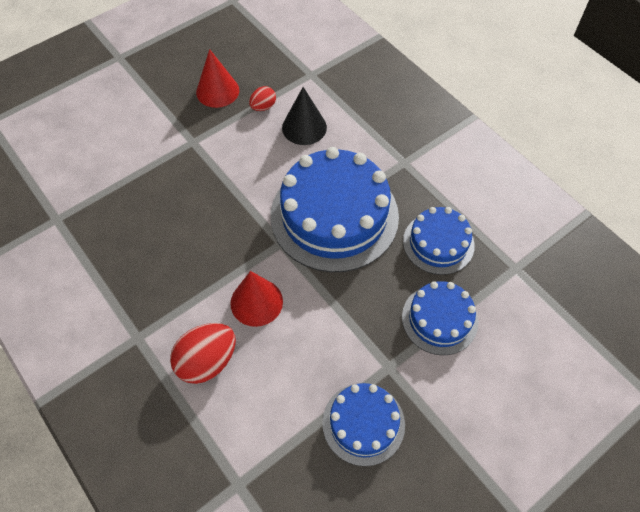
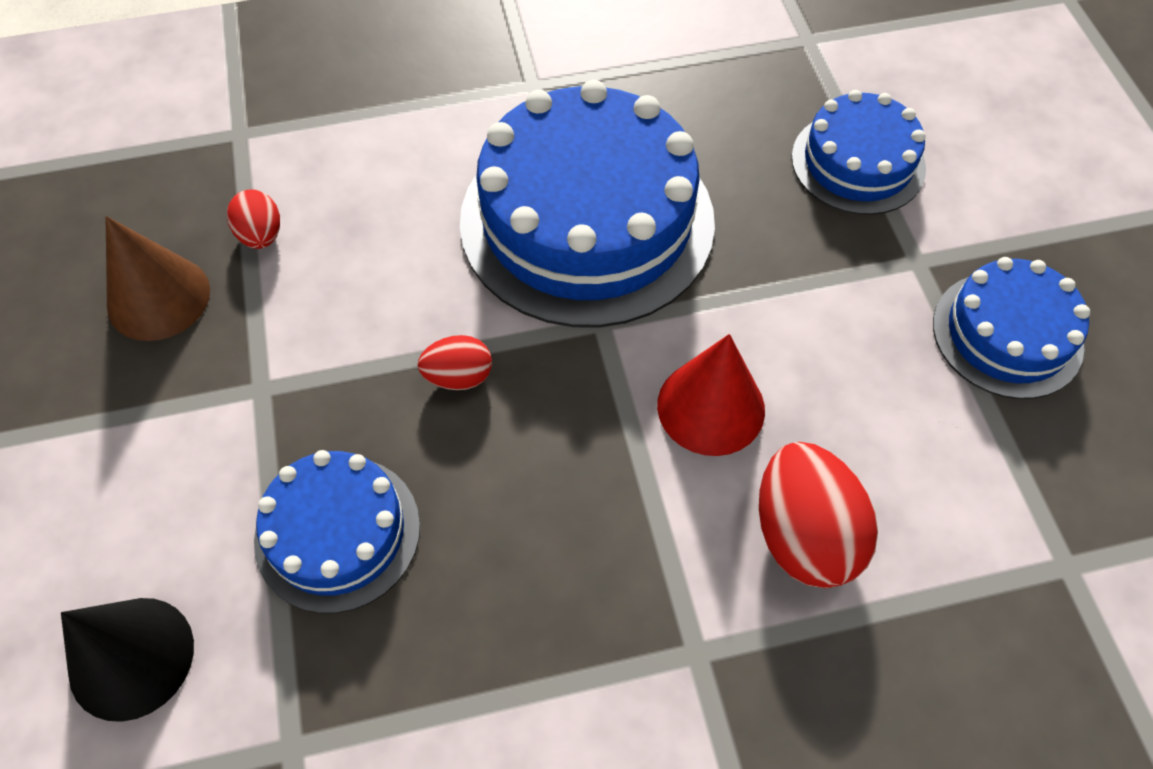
camera: 65 degrees left, 0 degrees up
red cone [196,49,239,108] -> brown cone [105,216,210,341]
black cone [282,87,327,145] -> black cone moved to [61,598,194,722]
blue cake [403,207,475,275] -> blue cake moved to [254,450,420,614]
none -> red egg [418,335,492,390]

